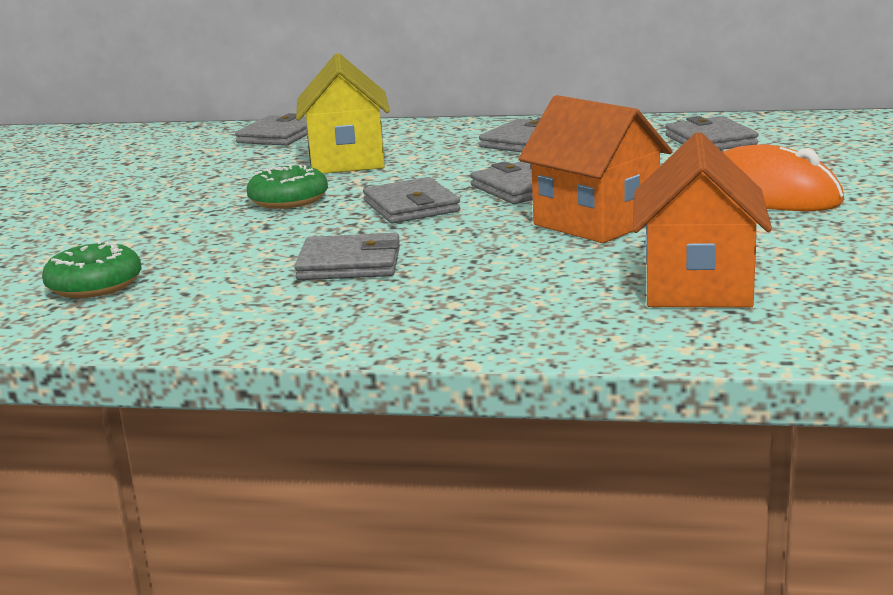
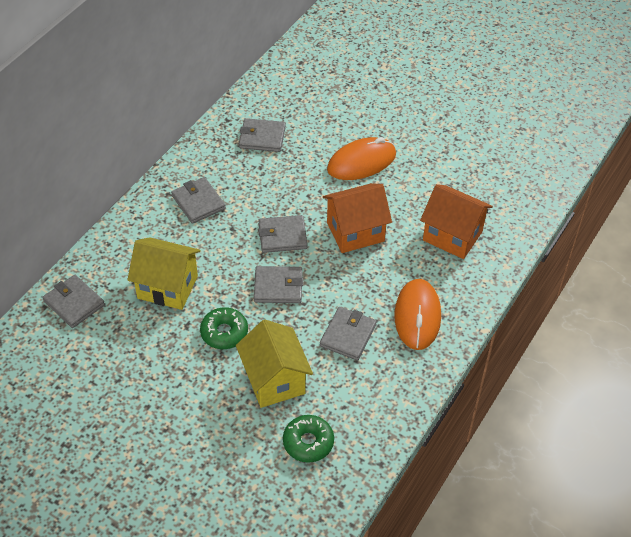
camera: 70 degrees left, 30 degrees up
none -> yellow house [236,320,313,408]
none -> orange mouse [394,279,441,350]

